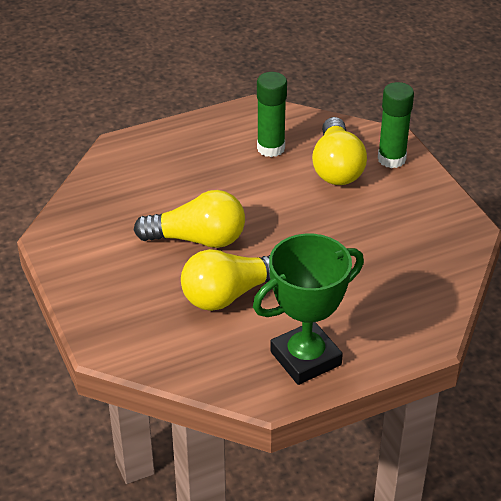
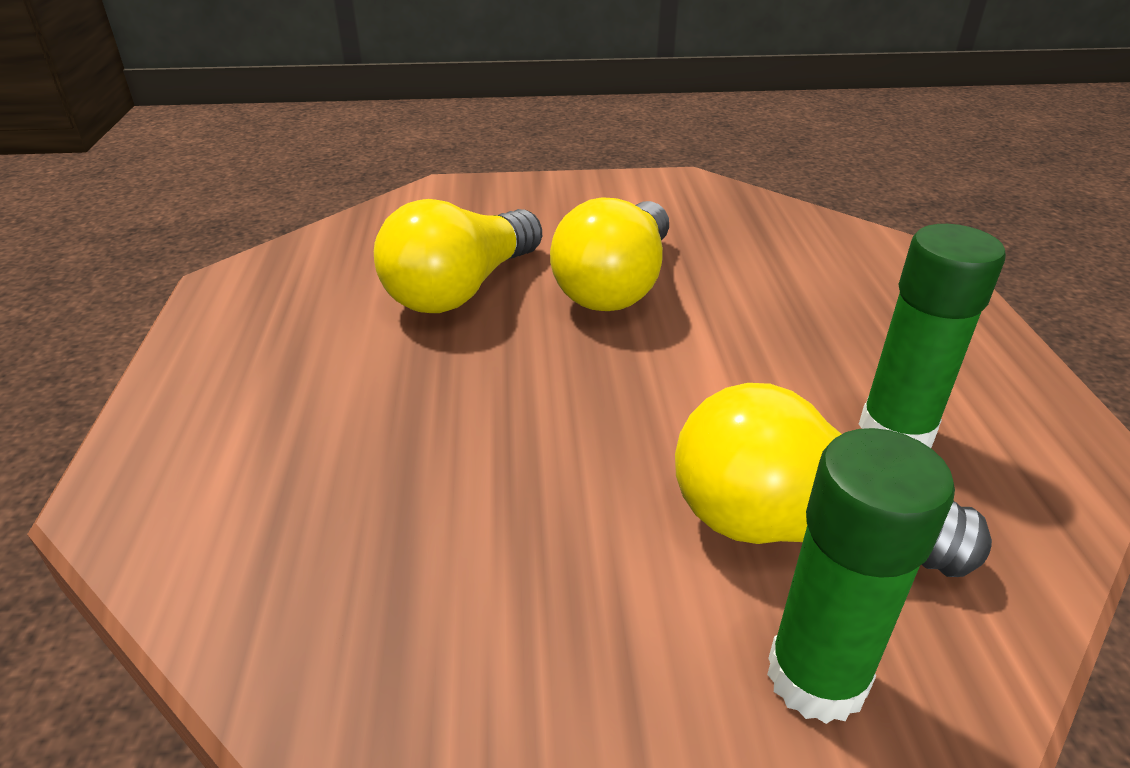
camera: 110 degrees right, 5 degrees down
yellow light bulb [181,249,270,311] -> yellow light bulb turned 135 degrees counterclockwise [374,199,542,313]
green trophy [253,234,364,385] -> none

